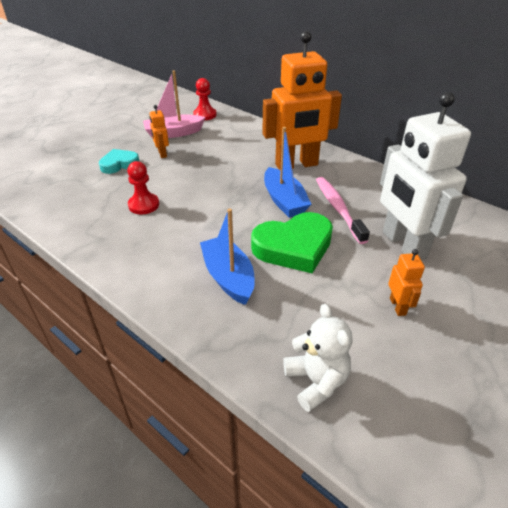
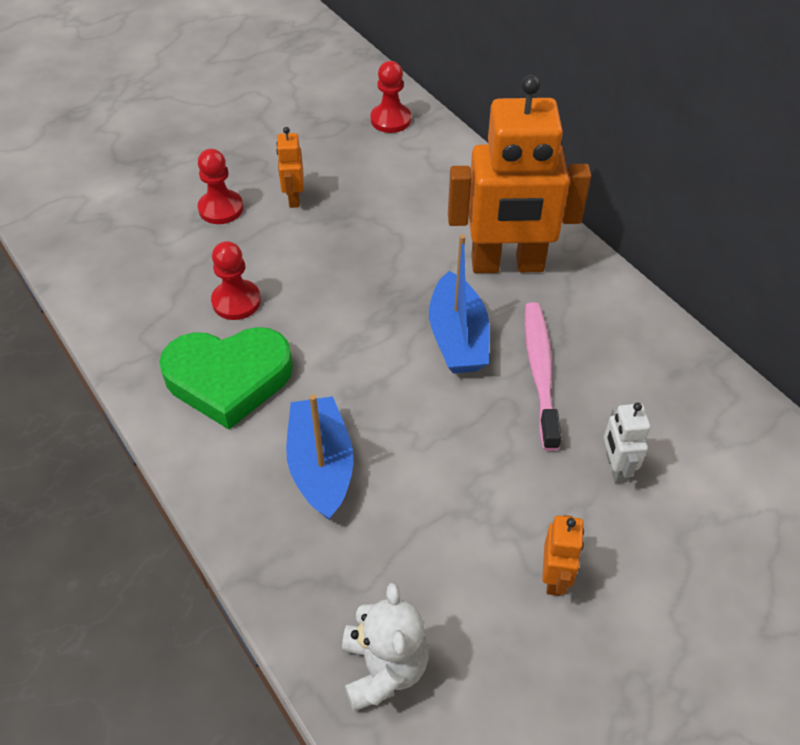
camera: 15 degrees right, 10 degrees up
turquoise heart [99,149,140,174] -> red pawn [198,149,243,224]
pink boat [143,70,206,138] -> none
green heart [251,212,333,273] -> green heart moved to [159,327,293,429]
white robot [380,92,471,260] -> white robot [604,403,650,483], size x0.42

